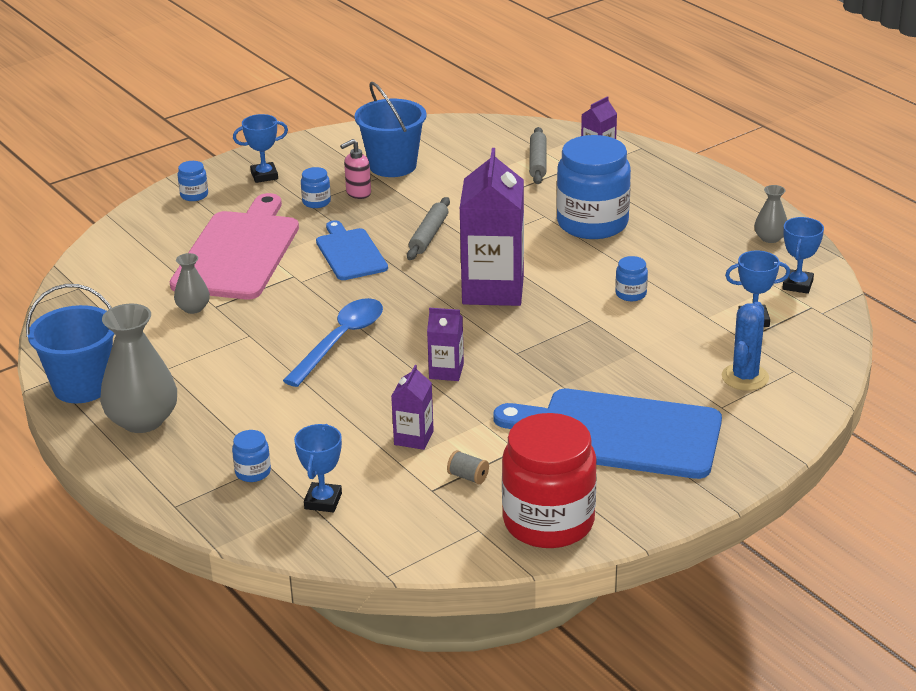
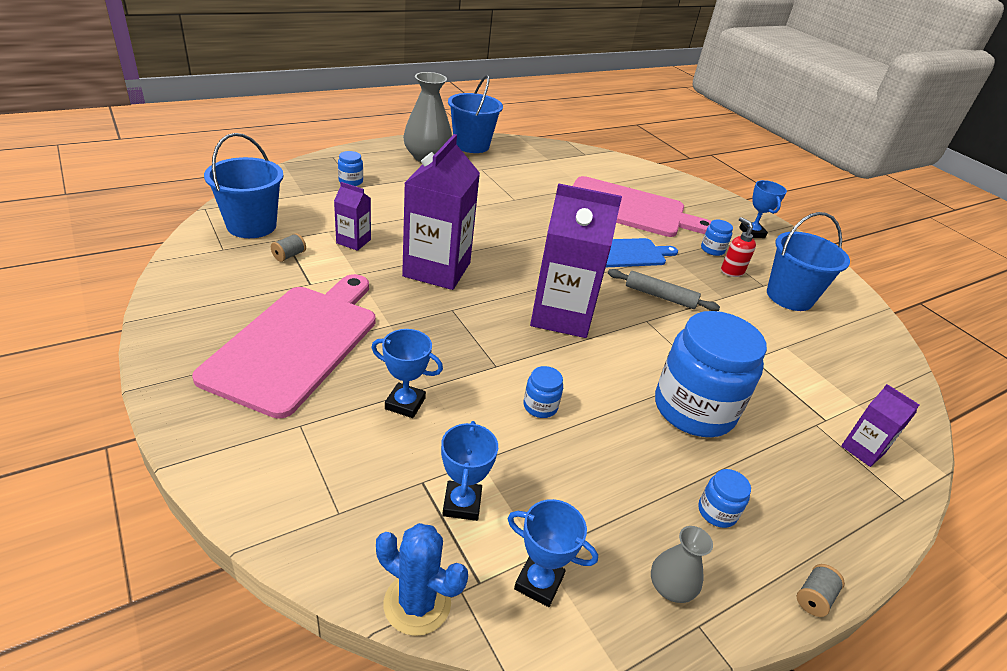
camera: 90 degrees right, 5 degrees up
grey vase [174,253,210,314] -> none
blue jar [177,161,208,201] -> blue jar moved to [698,469,751,528]
blue spoon [283,298,383,387] -> none
blue trophy [294,424,342,512] -> blue trophy moved to [371,329,443,418]
pink soap dispenser [340,139,371,199] -> red soap dispenser [721,217,756,277]
purple carton [427,308,464,381] -> purple carton [402,134,480,290], size x2.07
blue cutting board [493,389,722,479] -> pink cutting board [192,274,376,419]
red jar [502,413,597,548] -> none
grey rolling pin [529,127,547,184] -> none
blue cactus [722,302,769,391] -> blue cactus moved to [376,523,468,636]
none -> blue bucket [204,133,283,238]
none -> grey spool [797,564,845,617]

